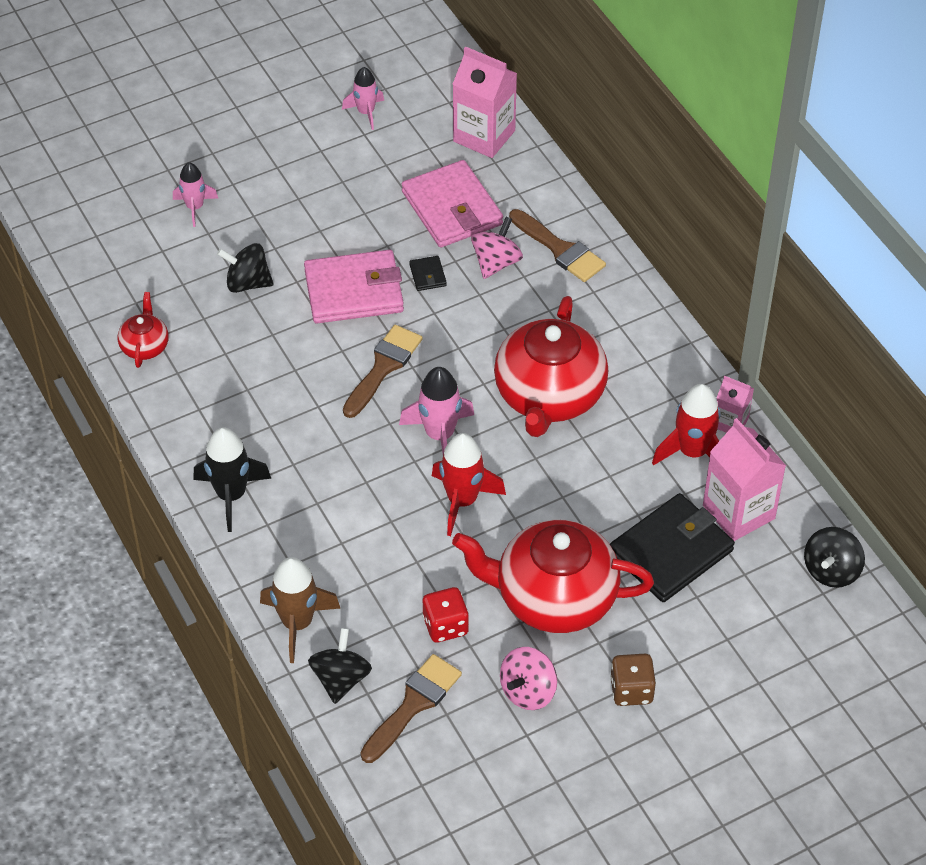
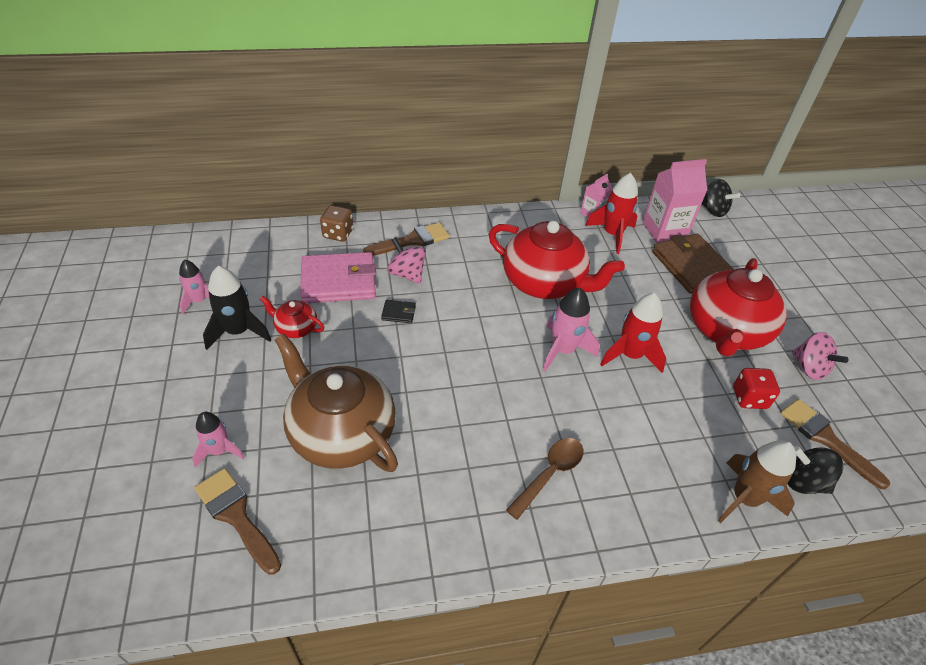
camera: 75 degrees left, 5 degrees down
red teapot [118,292,169,368] -> red teapot moved to [260,296,324,338]
black rocket [193,427,272,532] -> black rocket moved to [203,266,271,350]
black spinning top [217,243,274,293] -> brown teapot [275,334,398,472]
pink wallet [304,250,404,323] -> none
brown brush [343,325,423,418] -> brown brush moved to [194,468,281,575]
pink carton [453,46,517,158] -> none
black wallet [610,493,735,602] -> brown wallet [652,234,734,294]
brown dice [610,654,656,706] -> brown dice moved to [320,205,353,241]
none -> brown spoon [506,438,584,520]

